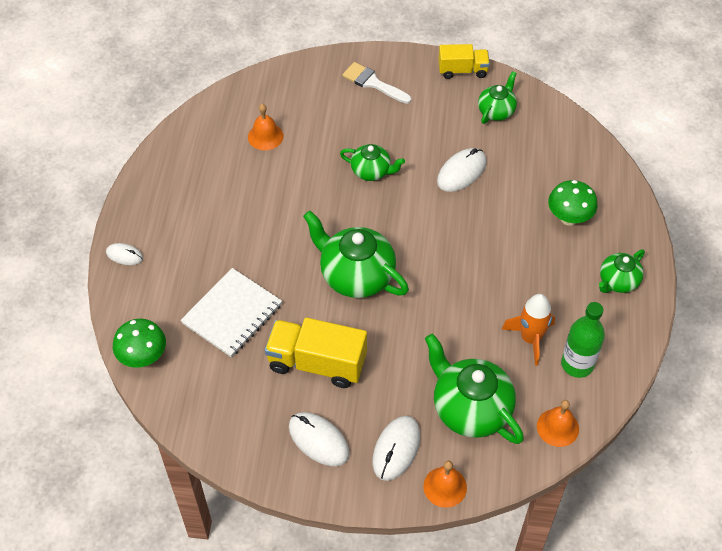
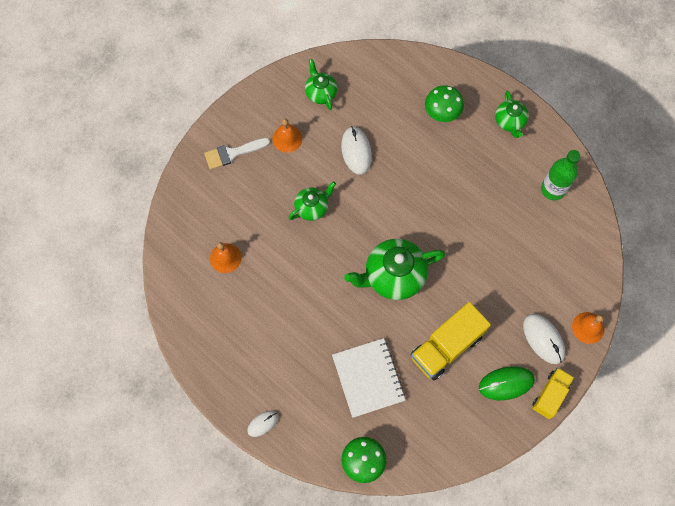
camera: 55 degrees left, 15 degrees up
white mouse [289,412,350,467] -> green mouse [479,366,535,400]
green teapot [425,333,524,444] -> none
yellow truck [438,44,490,79] -> yellow truck moved to [532,367,574,419]
orange rocket [501,294,555,366] -> none
orange bell [537,400,579,447] -> orange bell moved to [272,119,302,153]

